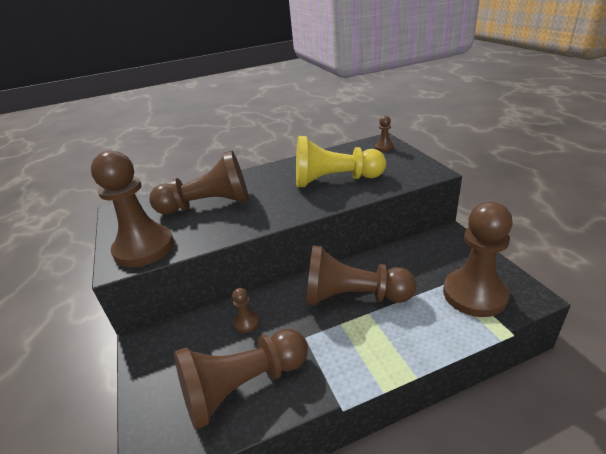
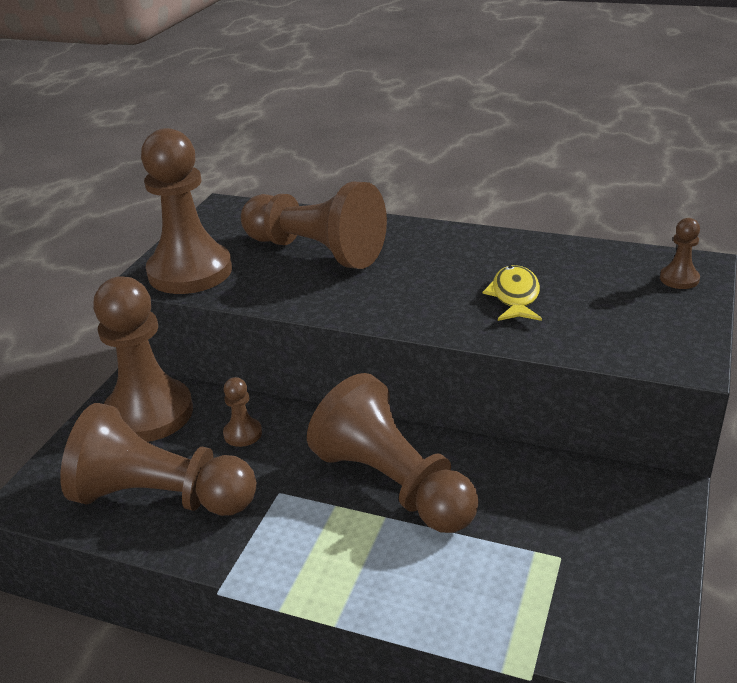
camera: 40 degrees right, 0 degrees up
yellow pawn [296,136,386,187] -> yellow fish [482,265,542,321]
brown pawn [443,202,513,317] -> brown pawn moved to [93,276,193,442]

